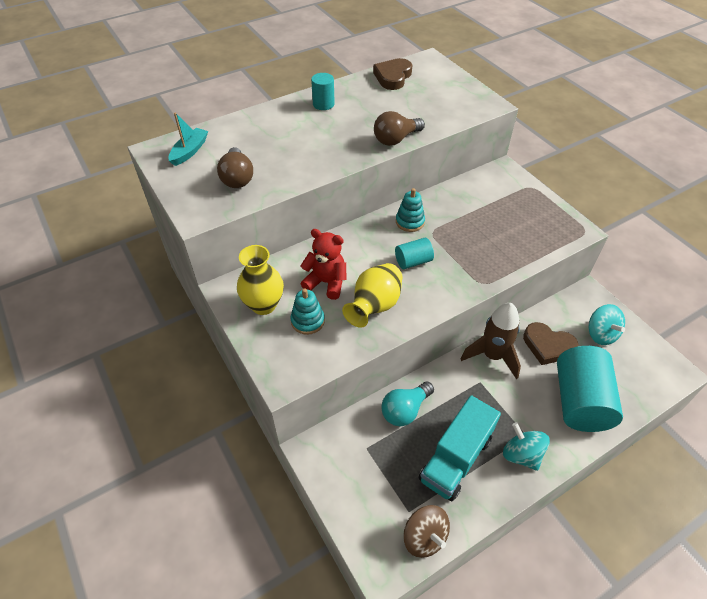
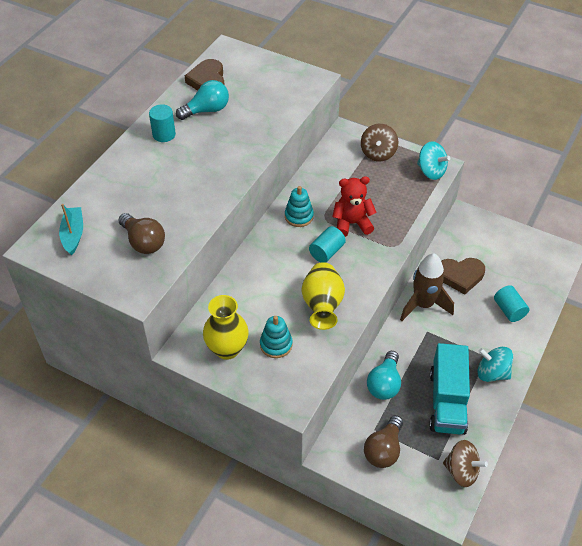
camera: 30 degrees left, 0 degrees up
red teddy bear [300,229,347,300] -> red teddy bear moved to [332,176,377,237]
brown light bulb [374,111,425,146] -> brown light bulb moved to [364,415,403,468]
turquoise cylinder [557,346,623,432] -> turquoise cylinder [494,285,529,322], size x0.49
turquoise spinning top [588,304,625,345] -> turquoise spinning top moved to [417,141,450,180]
none -> turquoise light bulb [176,80,229,120]
none -> brown spinning top [361,124,398,162]

